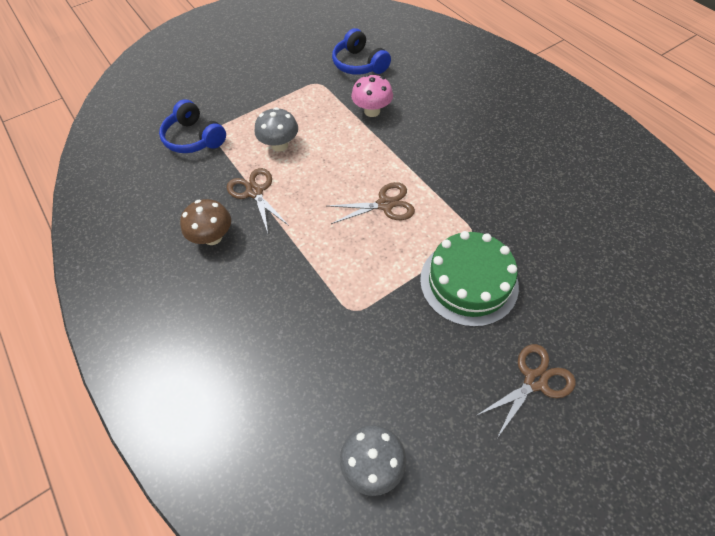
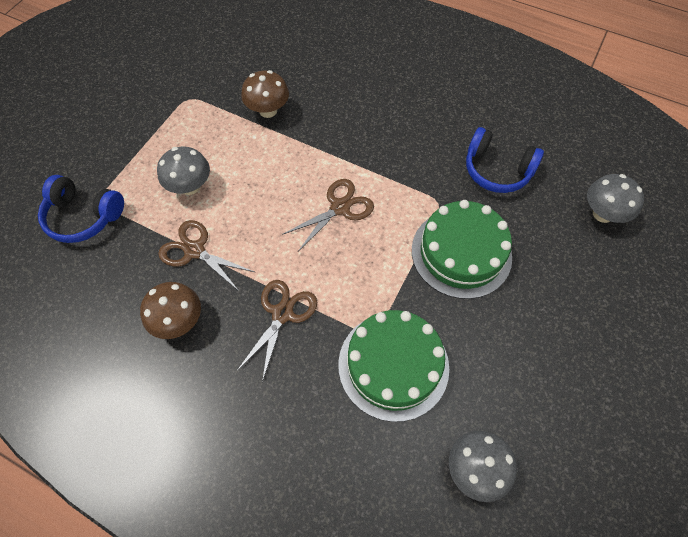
camera: 30 degrees left, 5 degrees up
blue headphones [332,28,391,75] -> blue headphones moved to [466,127,544,193]
pink mushroom [351,74,393,117] -> brown mushroom [241,70,289,118]
brown scissors [476,344,576,438] -> brown scissors moved to [237,280,317,382]
none -> green cake [338,310,449,422]
none -> grey mushroom [587,174,644,223]

